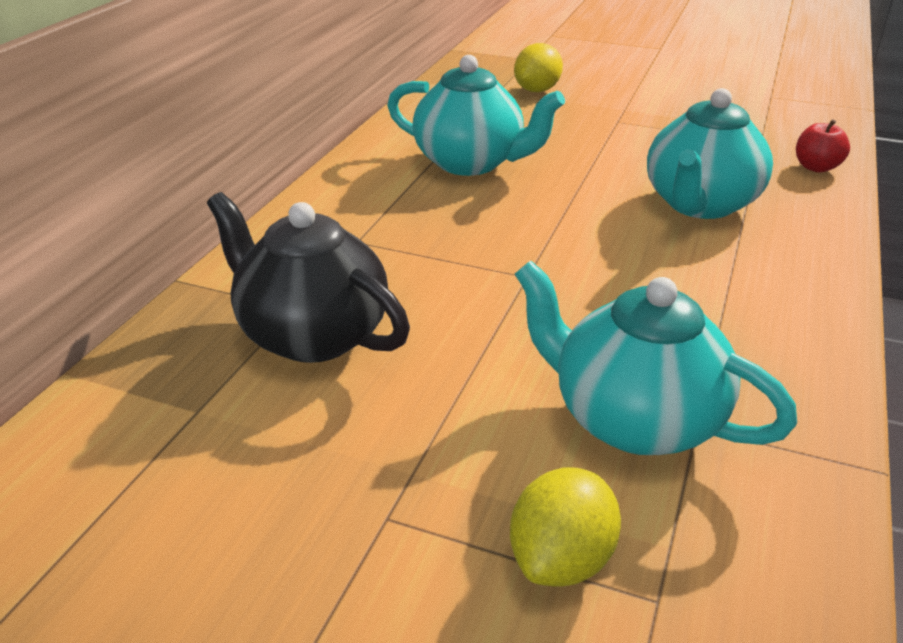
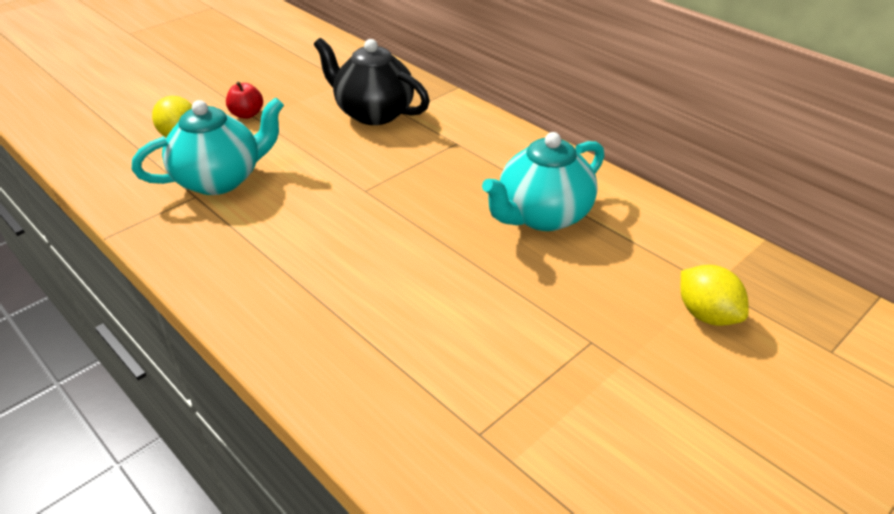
camera: 115 degrees right, 5 degrees up
black teapot [207,192,410,363] -> black teapot turned 120 degrees counterclockwise [314,38,430,125]
turquoise teapot [647,88,773,219] -> none
red apple [796,119,850,172] -> red apple moved to [226,81,263,119]

